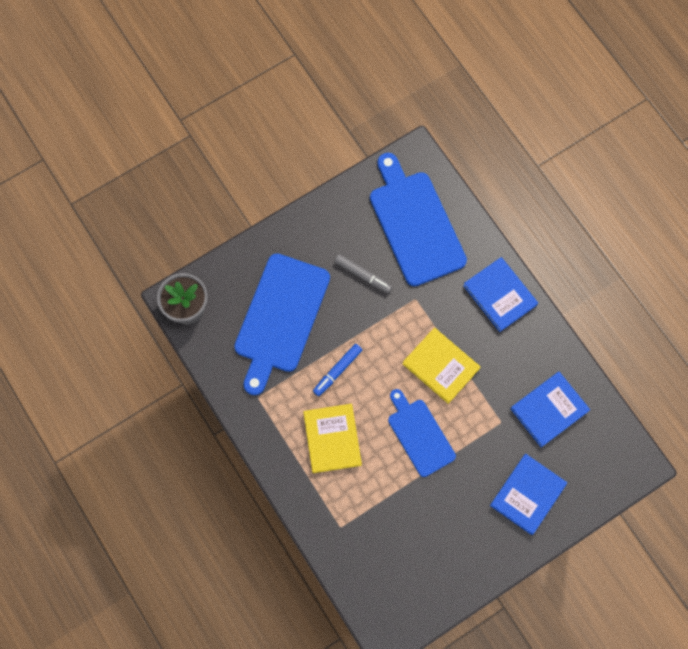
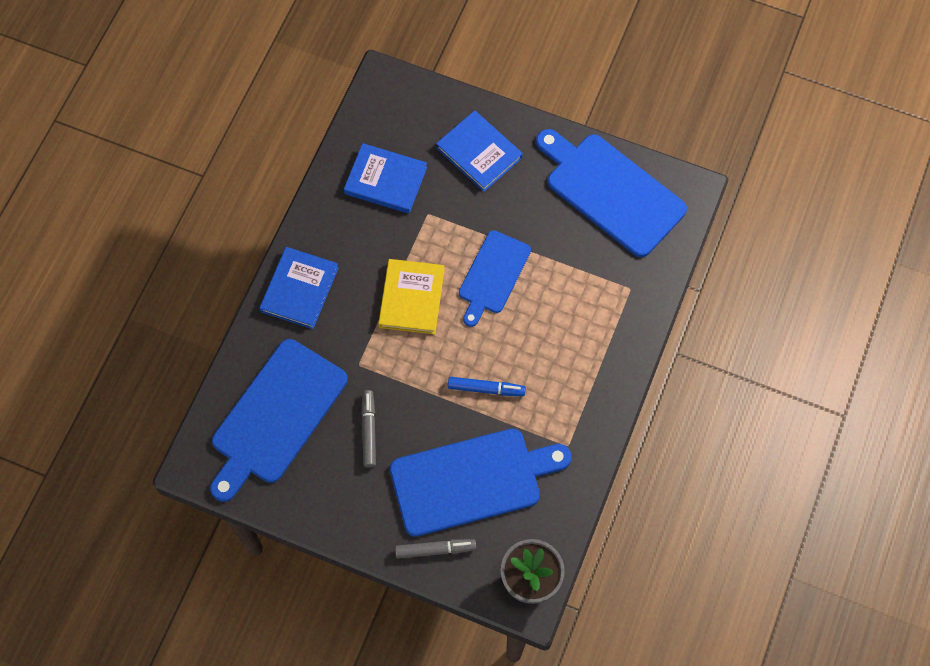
camera: 125 degrees left, 5 degrees down
yellow book [303,404,362,473] -> none
blue book [490,454,567,535] -> blue book turned 45 degrees clockwise [436,110,523,192]
none -> grey marker [395,539,476,558]
none -> blue cutting board [536,129,687,257]

